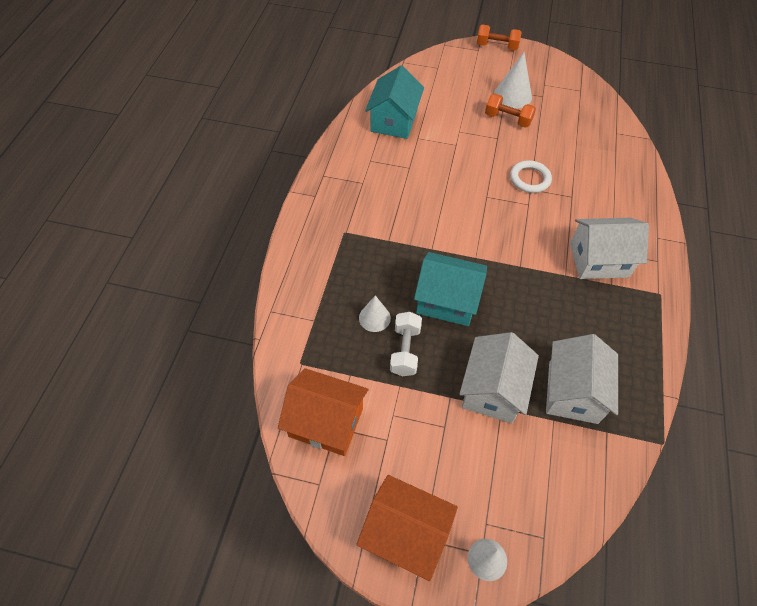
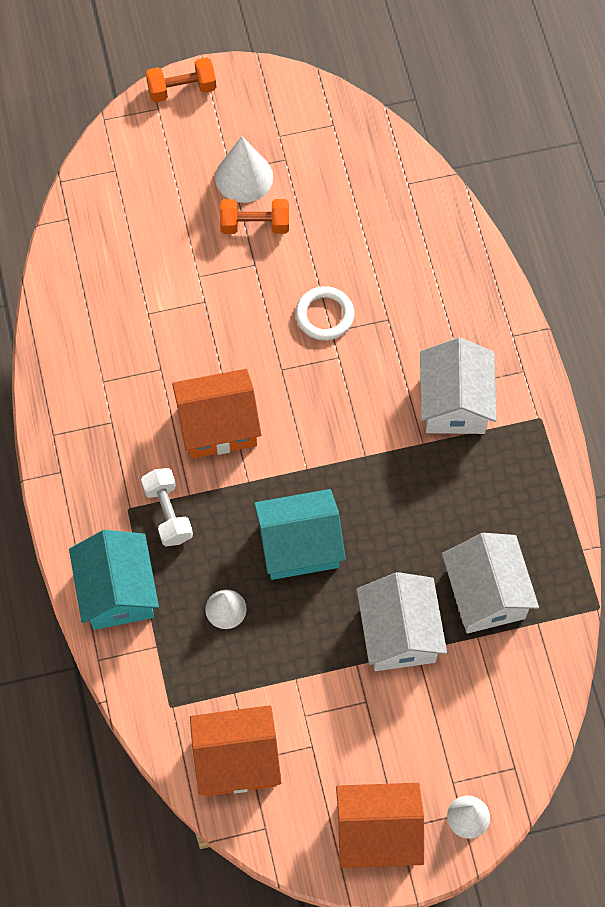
camera: 25 degrees left, 10 degrees up
turquoise house [365,65,424,139] -> turquoise house moved to [69,530,159,630]
white dumbbell [390,312,422,376] -> white dumbbell moved to [141,468,193,546]
white house [570,218,649,279] -> white house turned 60 degrees counterclockwise [420,338,497,434]
none -> orange house [172,369,261,459]

